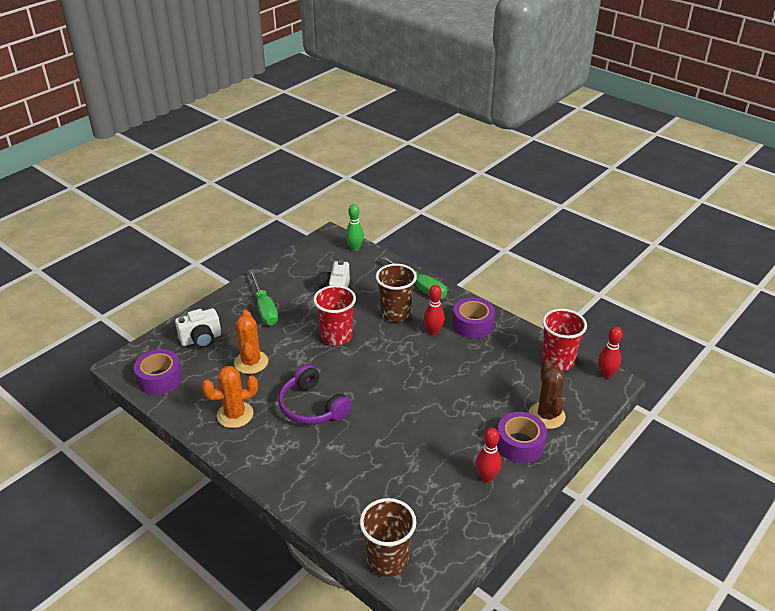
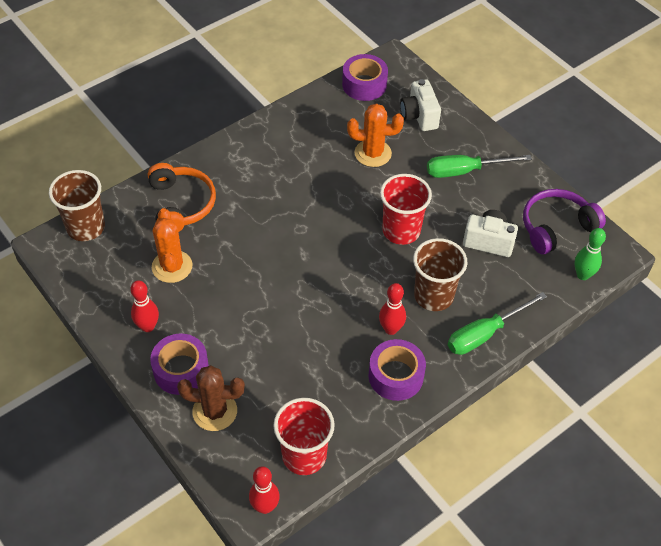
camera: 100 degrees right, 15 degrees up
orange cactus [202,366,258,428] -> orange cactus moved to [152,208,192,283]
purple headphones [278,364,352,425] -> purple headphones moved to [523,189,606,254]
none -> orange headphones [148,163,216,232]

